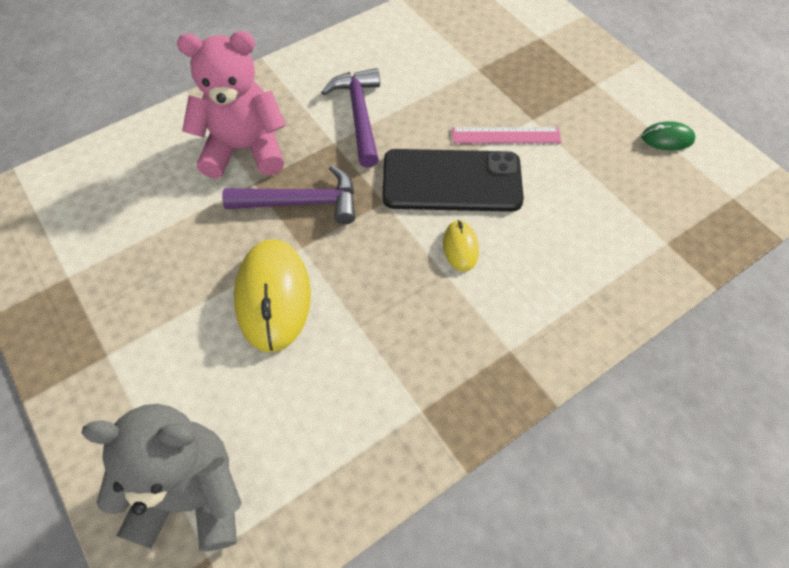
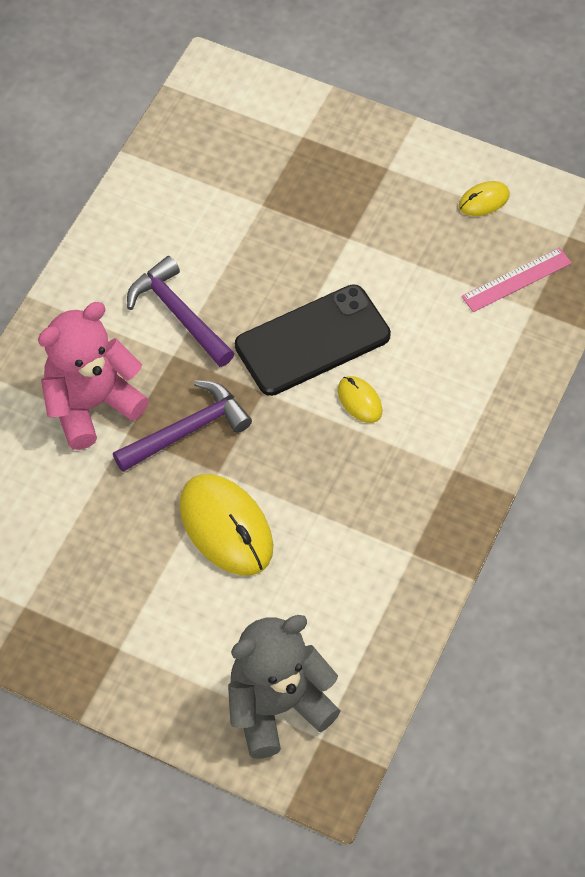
camera: 30 degrees left, 0 degrees up
pink ruler [452,127,561,143] -> pink ruler moved to [462,247,572,312]
green mouse [642,121,695,150] -> yellow mouse [459,181,510,216]

